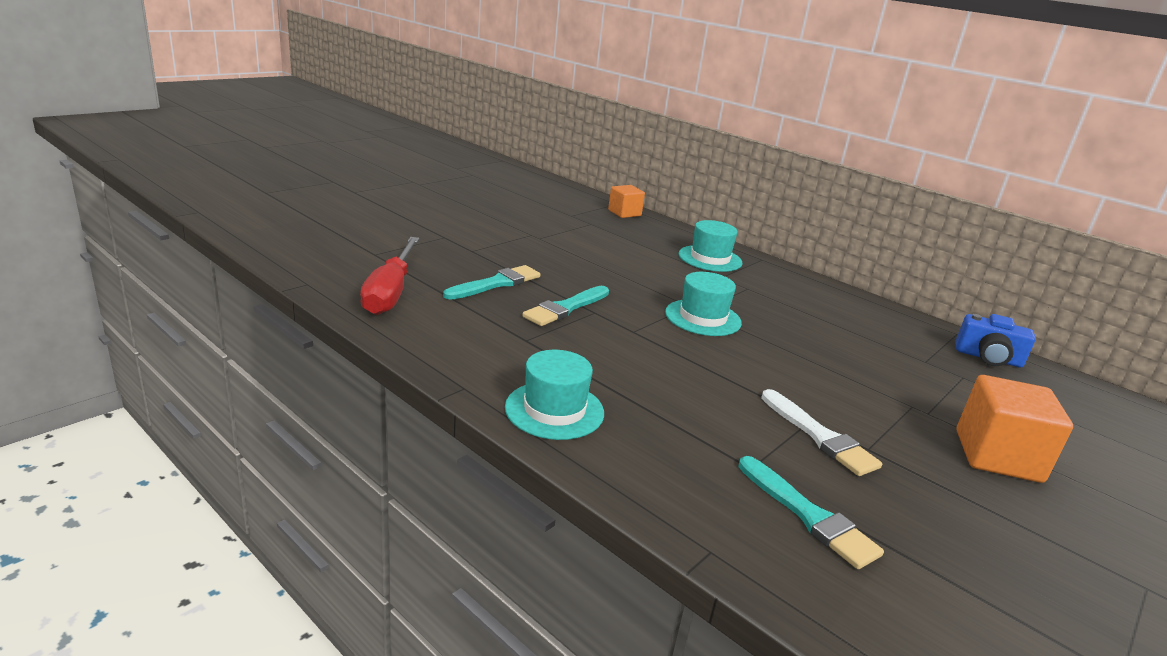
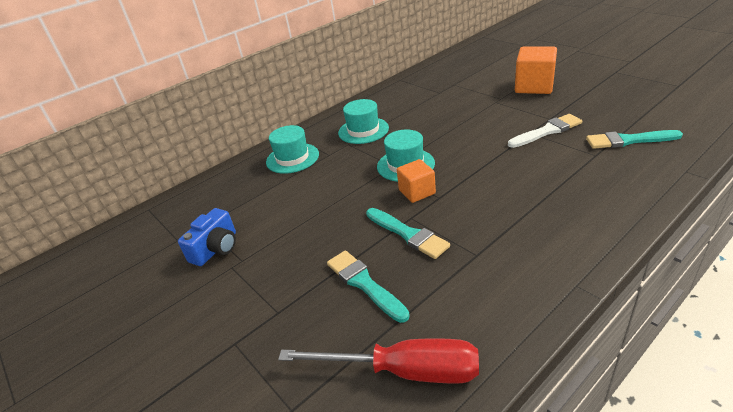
camera: 75 degrees left, 10 degrees up
turquoise hat [505,350,604,440] -> turquoise hat moved to [338,99,389,144]
orange cube [608,185,645,218] -> orange cube moved to [397,159,436,203]
turquoise brush [738,456,884,569] -> turquoise brush turned 150 degrees counterclockwise [586,130,683,149]
blue camera [956,314,1036,367] -> blue camera moved to [178,208,236,266]

